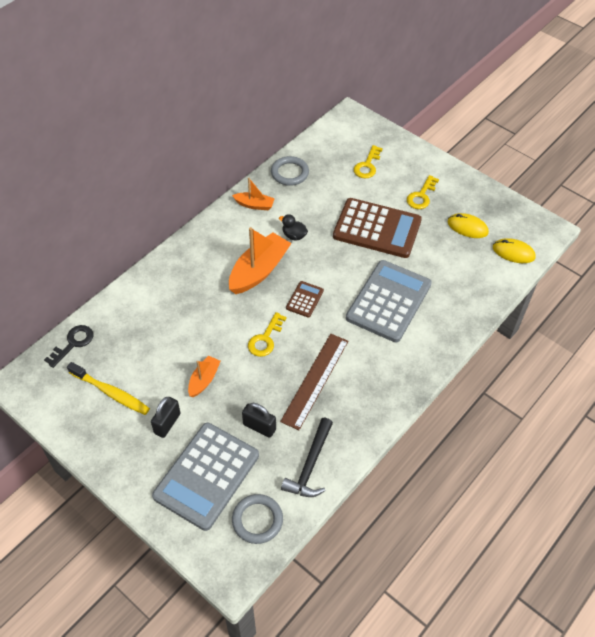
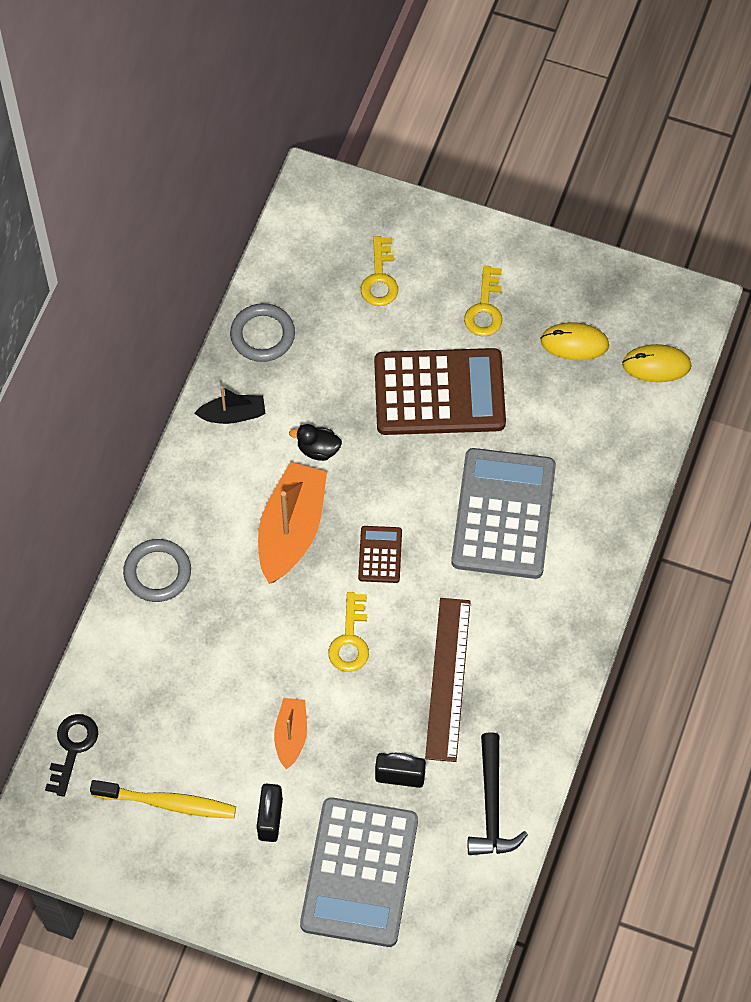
camera: 20 degrees left, 10 degrees up
orange boat [232,178,275,210] -> black boat [194,386,266,424]
grey ring [232,494,283,544] -> grey ring moved to [123,539,191,602]

